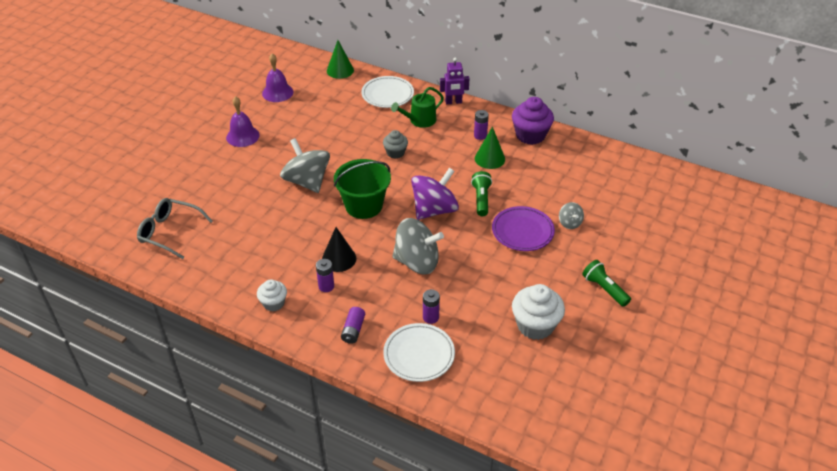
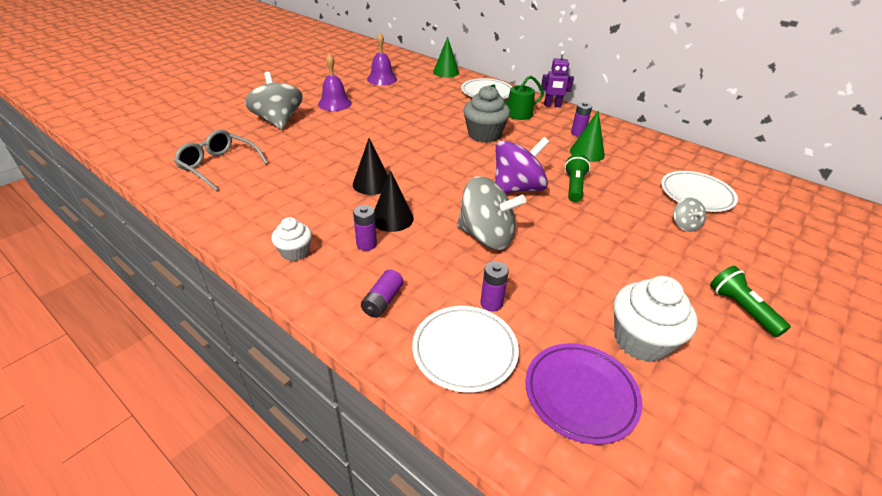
camera: 10 degrees right, 5 degrees down
grey spinning top [280,138,330,193] -> grey spinning top moved to [245,72,303,130]
green bucket [334,159,391,219] -> none
grey cupcake [383,130,408,159] -> grey cupcake [463,85,510,143], size x1.69
purple plate [492,206,555,251] -> purple plate moved to [525,343,642,445]
purple cupcake [512,97,554,145] -> none
none -> black cone [353,138,388,195]
none -> white plate [661,171,738,212]

